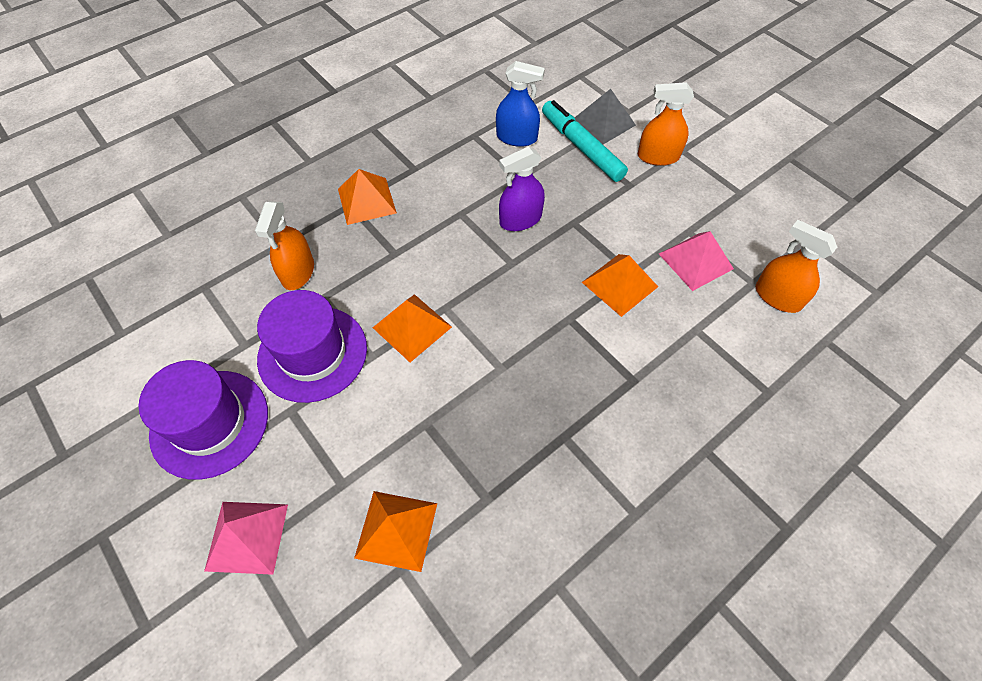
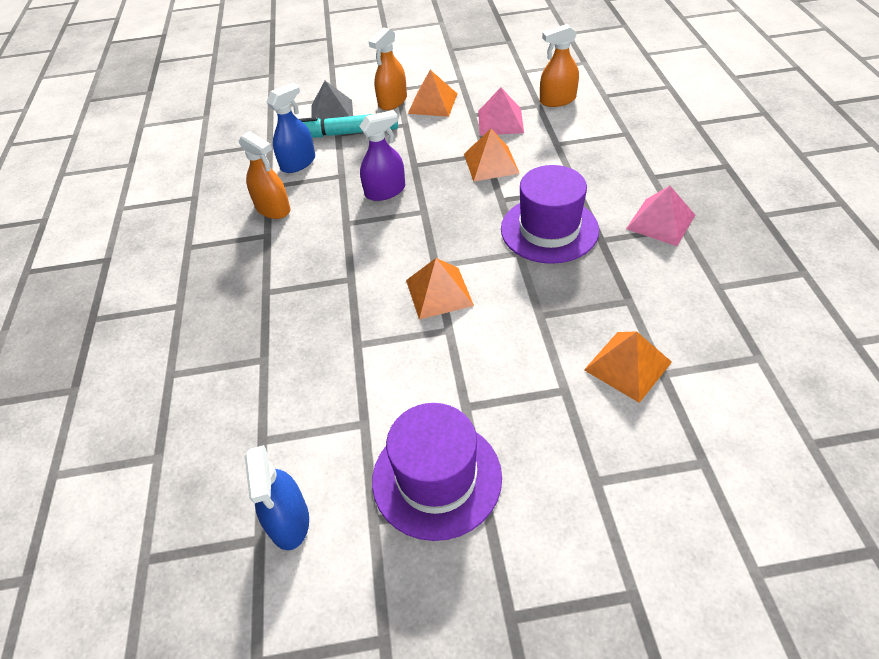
camera: 55 degrees left, 10 degrees down
pink pyramid [204,502,288,575] -> pink pyramid moved to [626,186,695,246]
orange spray bottle [255,201,314,290] -> orange spray bottle moved to [239,131,291,219]
purple hat [257,290,367,403] -> purple hat moved to [501,165,599,264]
orange pyramid [338,169,397,225] -> orange pyramid moved to [408,70,457,117]
purple spray bottle [499,146,545,231] -> purple spray bottle turned 120 degrees counterclockwise [359,110,405,201]
none -> blue spray bottle [245,445,309,550]

